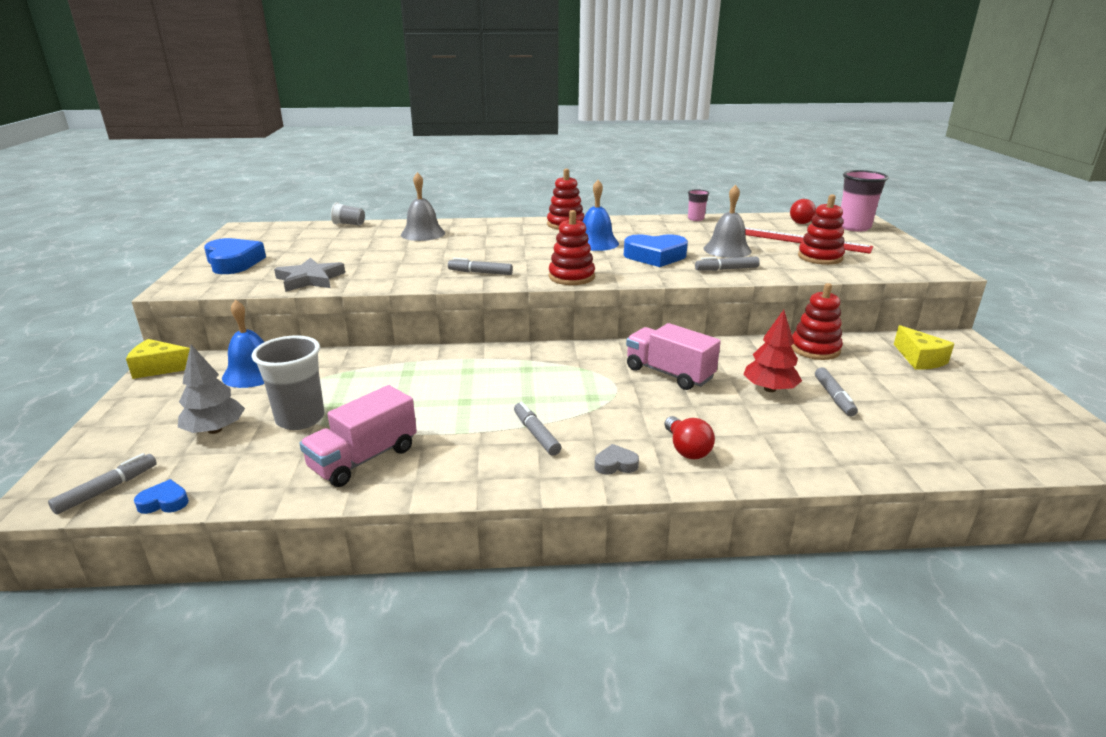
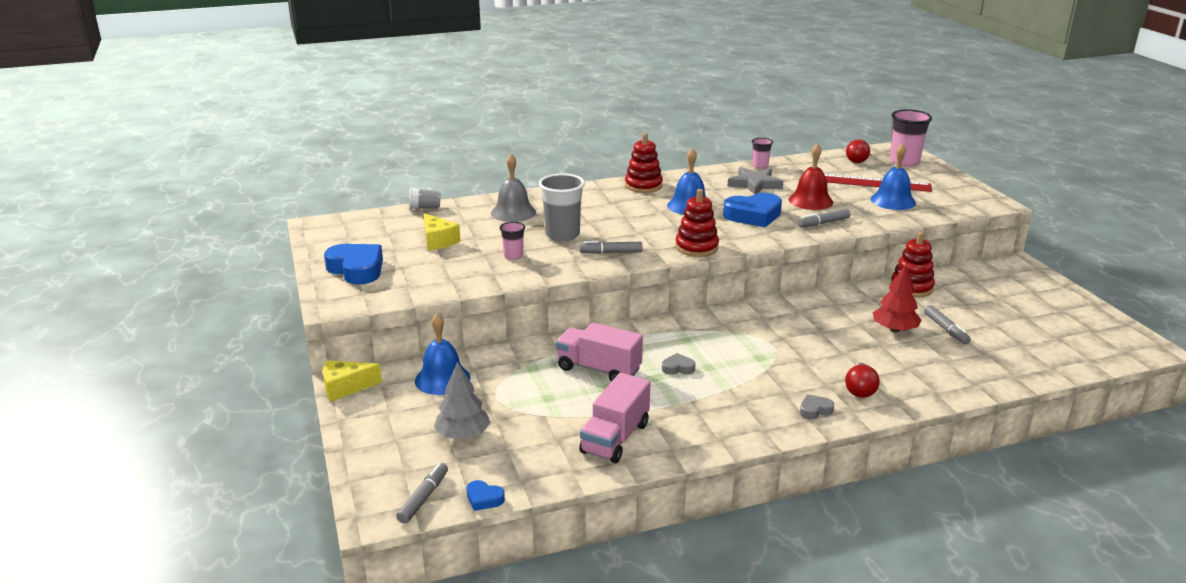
camera: 15 degrees left, 0 degrees up
blue heart [134,479,189,514] -> blue heart turned 135 degrees counterclockwise [467,480,505,511]
grey cup [252,335,325,430] -> grey cup moved to [539,173,585,242]
grey star [274,258,345,292] -> grey star moved to [728,167,783,195]
grey marker [514,402,561,456] -> none
pink truck [626,323,721,390] -> pink truck moved to [556,322,643,382]
red light bulb [664,416,715,459] -> red light bulb turned 45 degrees clockwise [845,363,879,398]
grey bell [703,185,752,258] -> red bell [789,143,833,210]
red stacking toy [798,194,845,265] -> blue bell [871,144,916,210]
yellow cheese [894,325,955,370] -> yellow cheese moved to [424,213,461,250]
none -> pink cup [500,222,525,260]
none -> grey heart [662,353,696,375]

